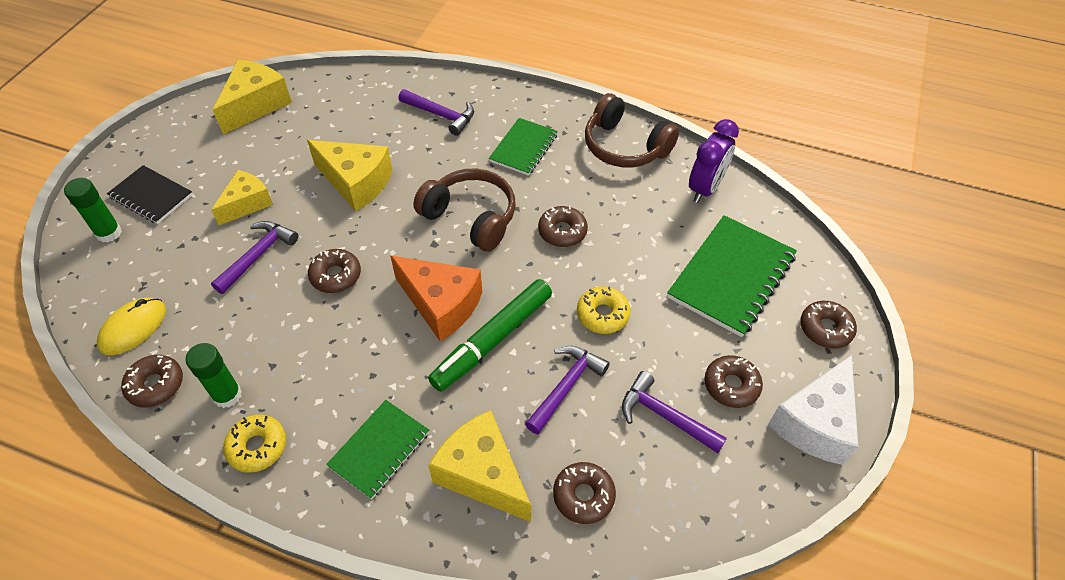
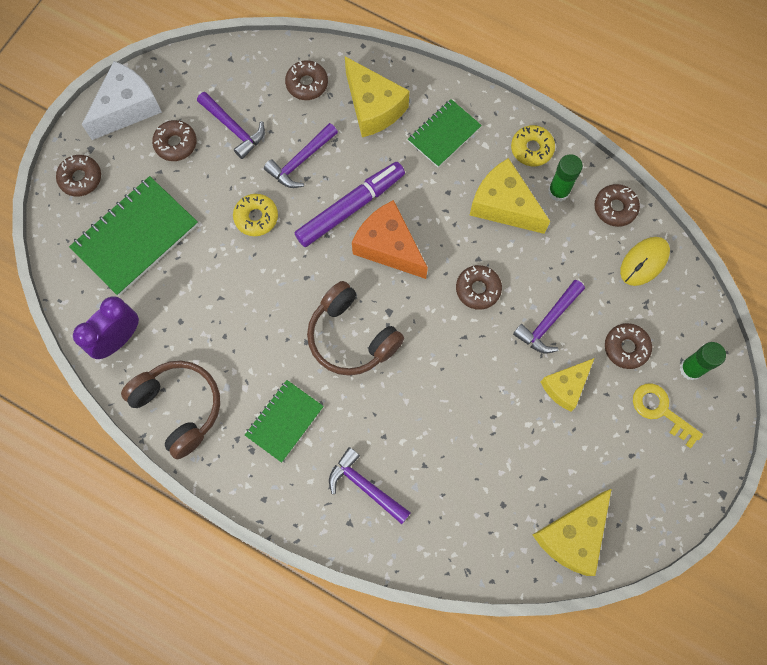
camera: 170 degrees left, 20 degrees up
black notebook [107,165,193,224] -> yellow key [633,383,703,448]
yellow cheese [307,140,393,211] -> yellow cheese moved to [470,158,550,234]
green marker [428,279,552,392] -> purple marker [295,162,405,247]
brown donut [538,206,588,247] -> brown donut moved to [605,323,652,369]

